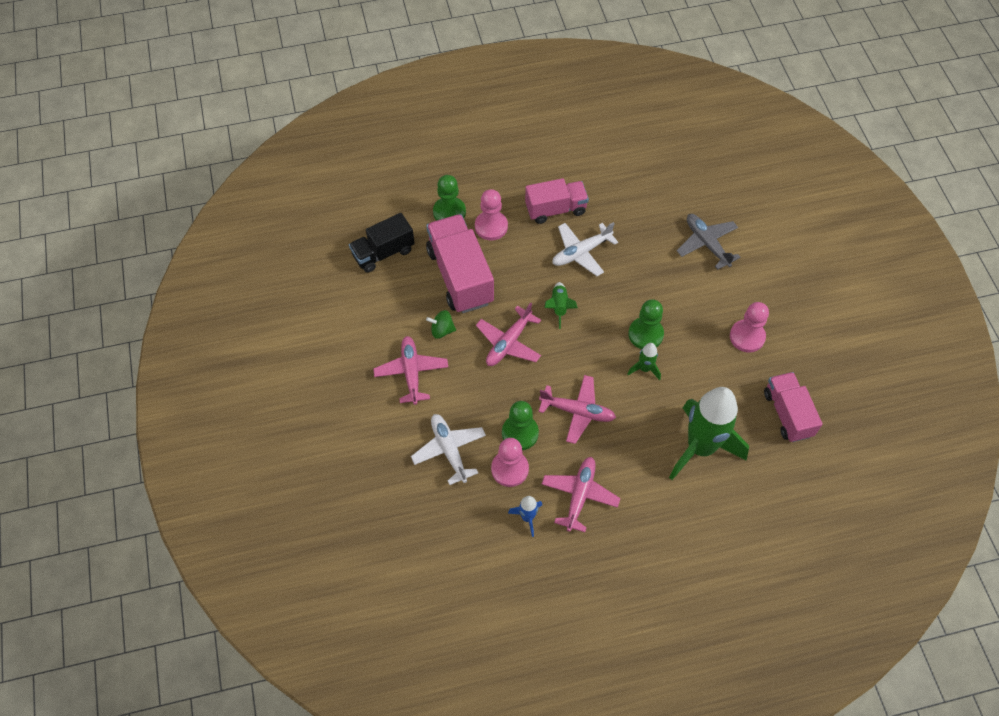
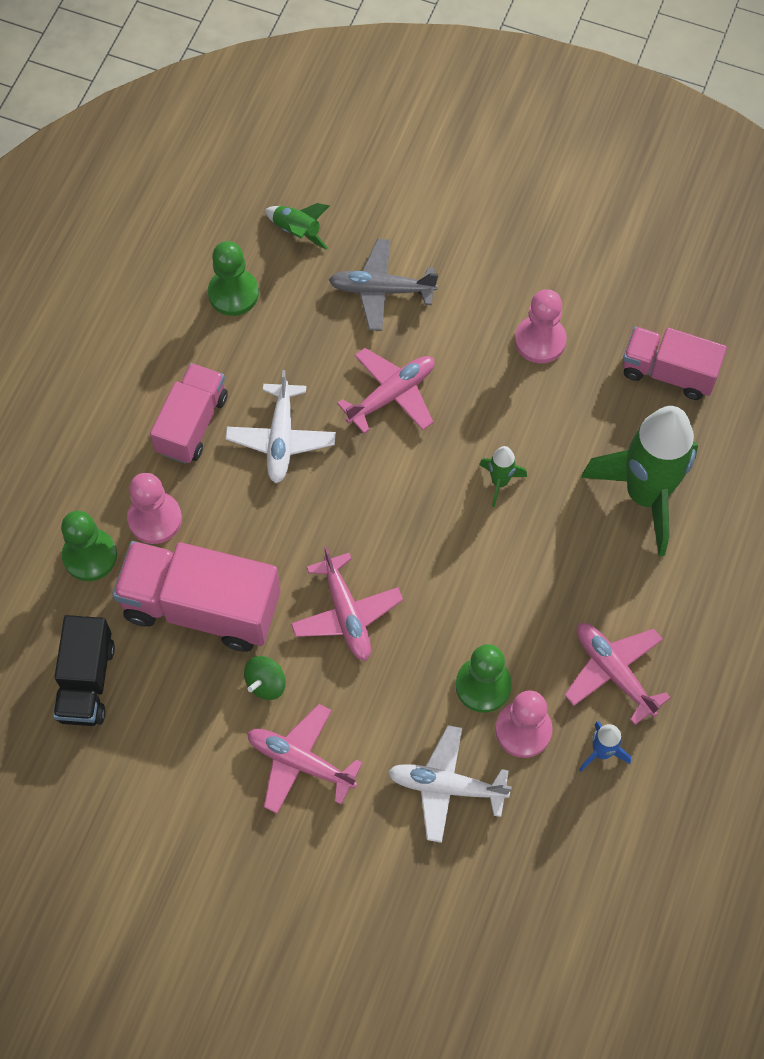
camera: 55 degrees left, 5 degrees up
pink plane [539,375,616,444] -> pink plane moved to [337,348,435,434]
green rocket [544,282,578,329] -> green rocket moved to [265,203,329,250]
green pawn [628,299,664,349] -> green pawn moved to [208,241,259,316]

